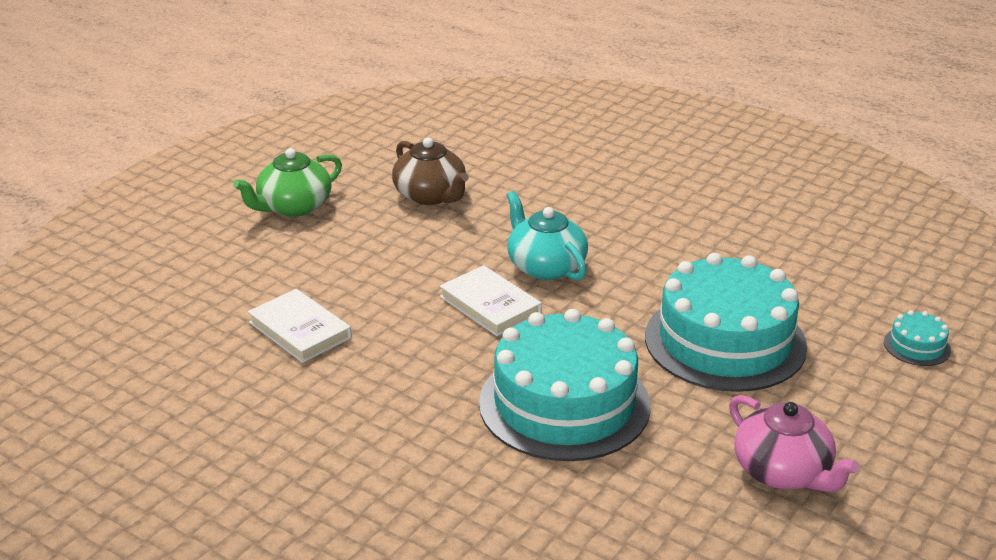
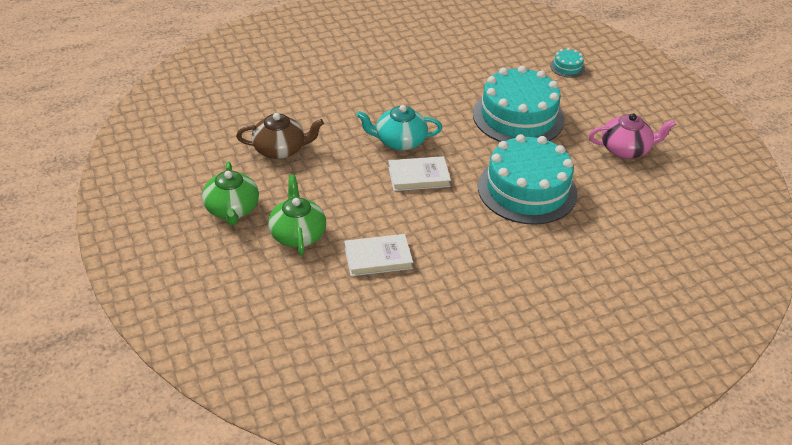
camera: 60 degrees left, 10 degrees up
none -> green teapot [268,175,326,255]

